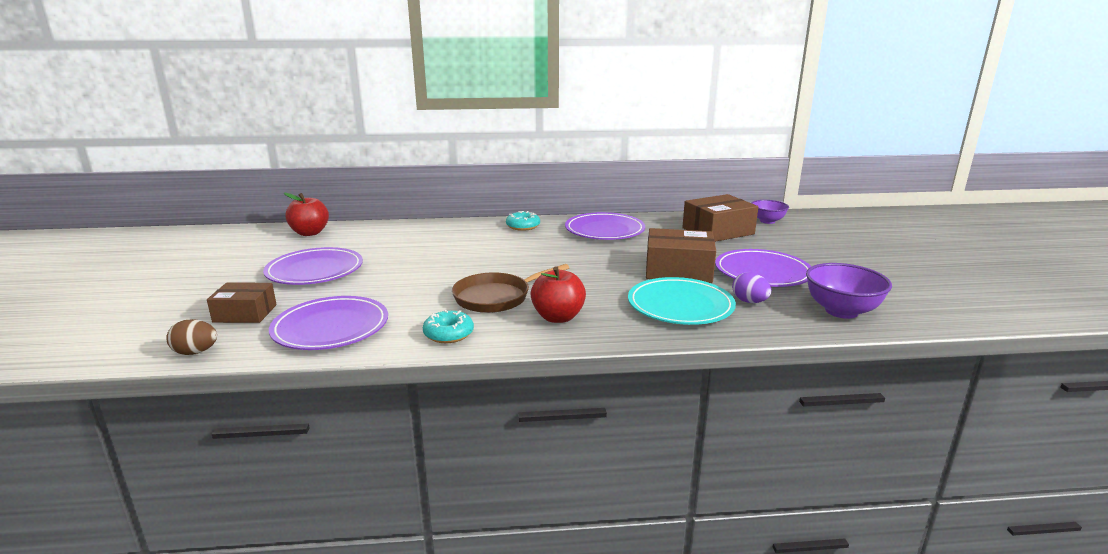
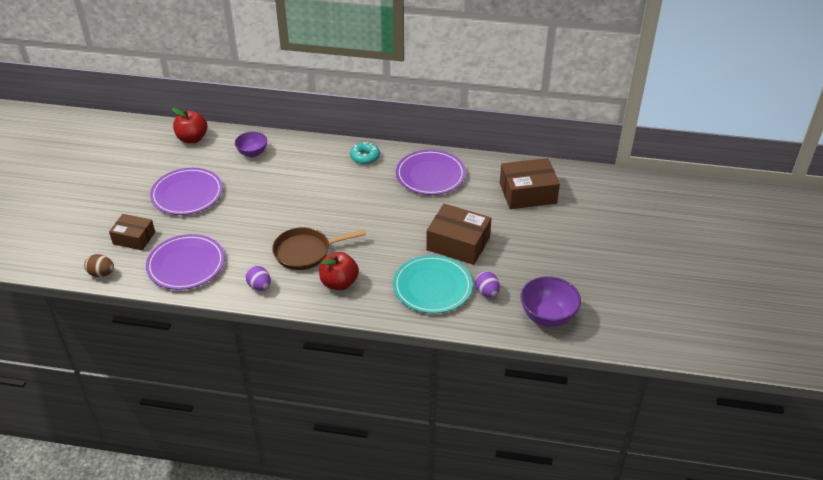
camera: 15 degrees right, 20 degrees up
turquoise donut [423,310,474,343] -> purple egg [246,266,271,291]
purple plate [715,249,811,287] -> none
purple bowl [752,200,789,224] -> purple bowl moved to [235,132,267,157]

